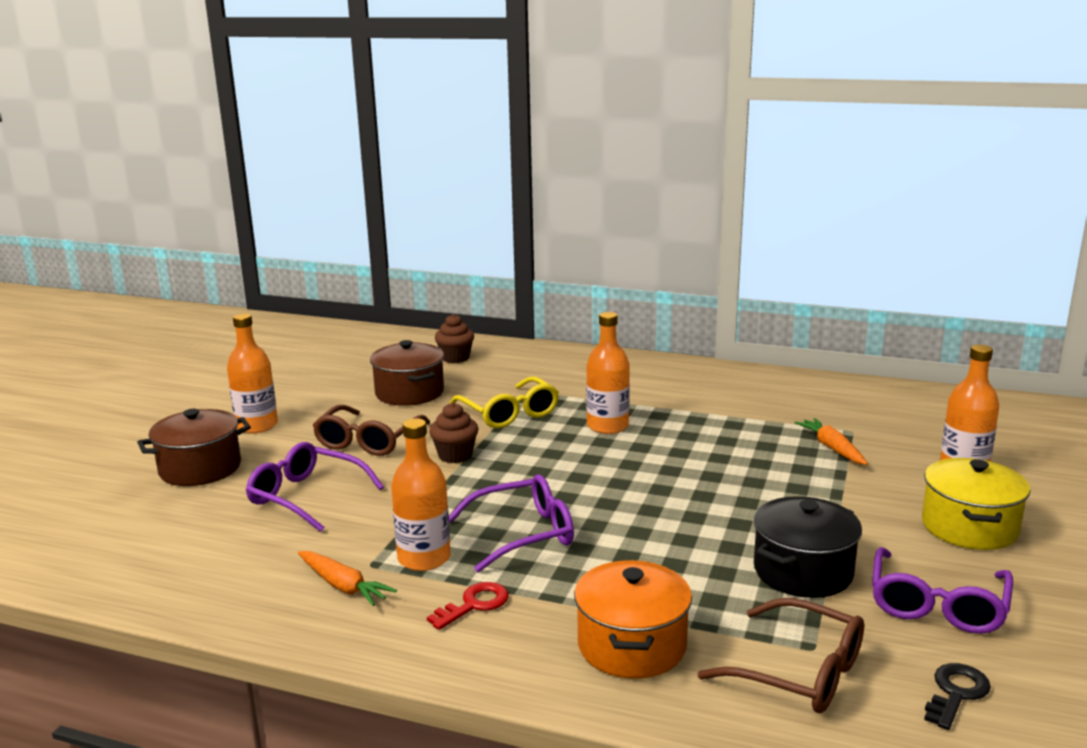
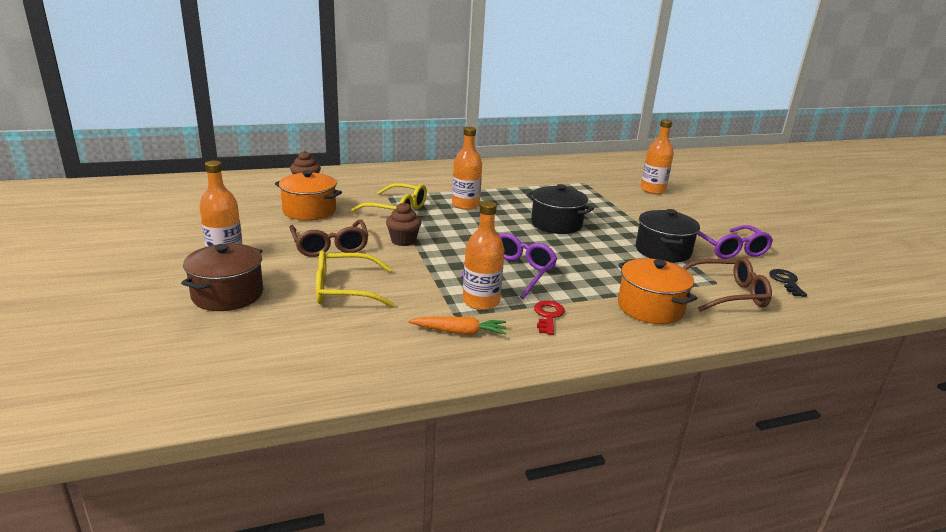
camera: 40 degrees left, 5 degrees up
purple glasses [246,442,384,532] -> yellow glasses [316,251,394,307]
brown pot [370,340,444,406] -> orange pot [275,170,342,221]
orange carrot [795,418,868,465] -> none
yellow pot [922,458,1030,550] -> none
none -> black pot [526,184,594,234]

